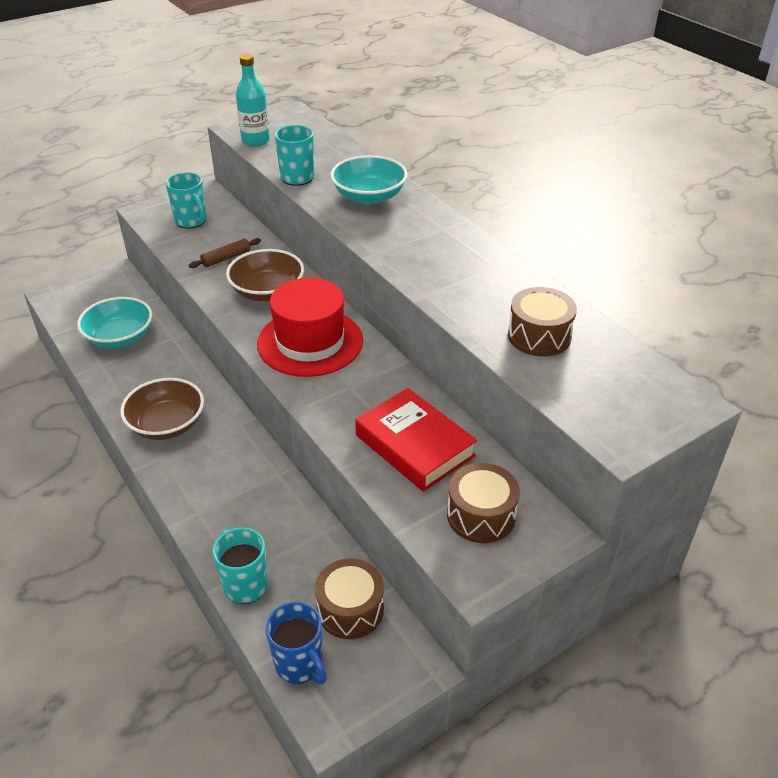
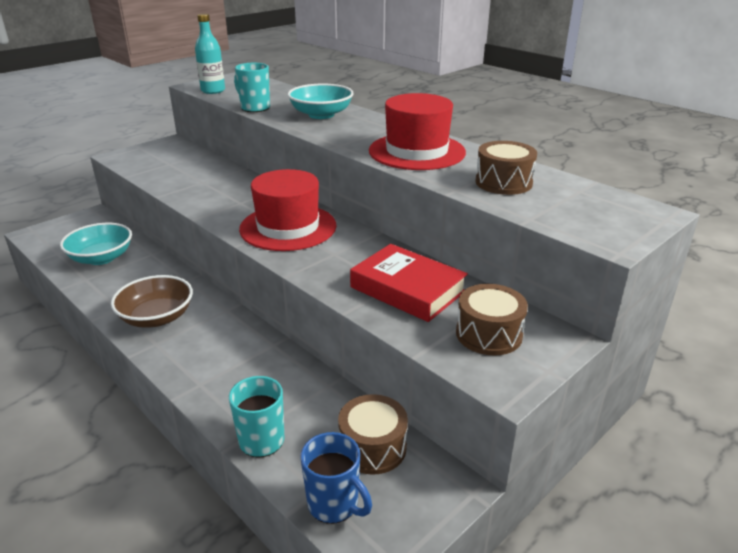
camera: 10 degrees left, 10 degrees down
turquoise mug [165,172,206,229] -> none
brown rolling pin [189,238,261,268] -> none
brown bowl [226,249,304,301] -> none
none -> red hat [369,93,466,170]

